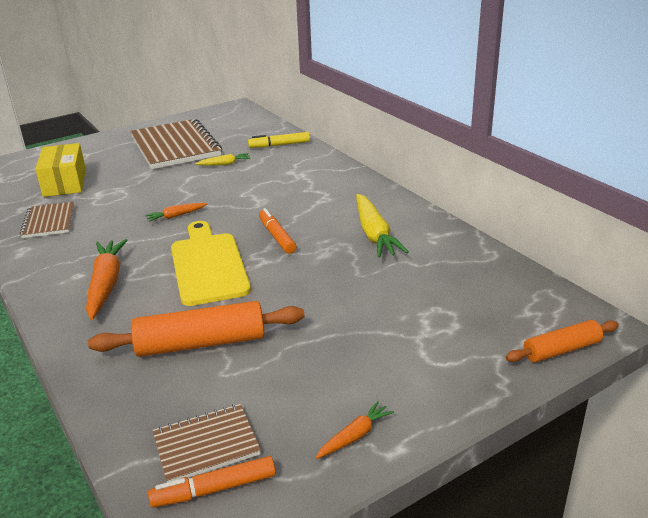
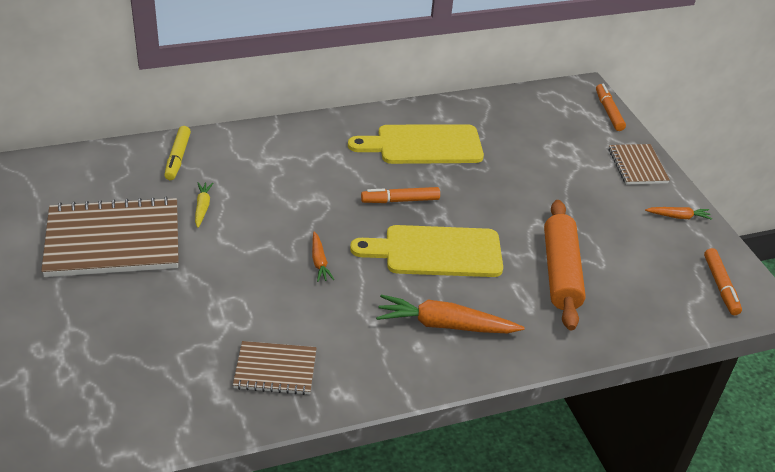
camera: 80 degrees left, 10 degrees up
yellow box [35,143,86,197] -> none
brown notebook [152,404,261,482] -> brown notebook moved to [608,144,670,185]
orange carrot [315,401,394,459] -> orange carrot turned 120 degrees clockwise [645,207,712,220]
yellow carrot [356,194,409,258] -> yellow cutting board [348,124,484,164]
orange rolling pin [505,320,619,362] -> orange marker [596,84,626,131]

